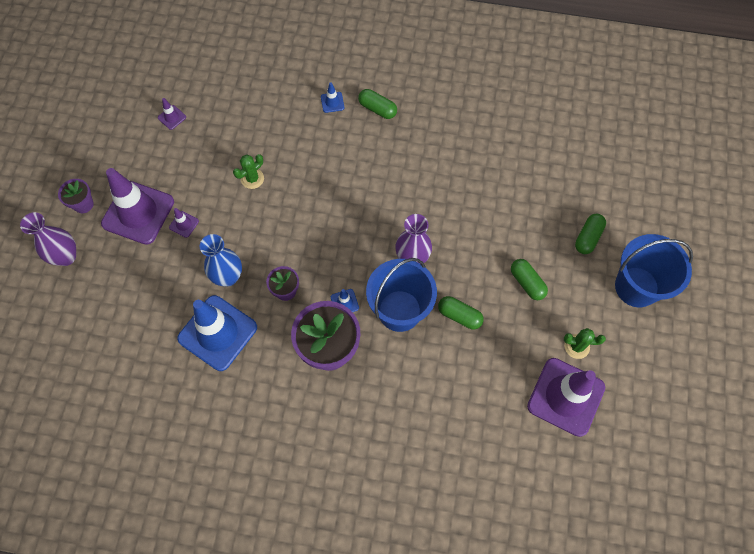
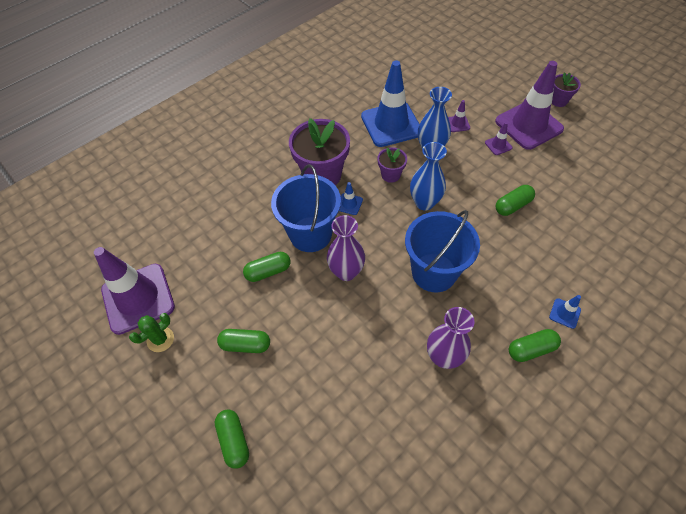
camera: 130 degrees right, 10 degrees down
purple vase [20,212,76,266] -> purple vase moved to [427,307,475,369]
purple traffic cone [158,98,186,130] -> purple traffic cone moved to [448,100,470,132]
green cactus [233,154,264,189] -> green capsule [496,185,535,216]
blue bucket [615,234,693,307] -> blue bucket moved to [405,210,480,292]
none -> blue vase [410,142,447,211]

